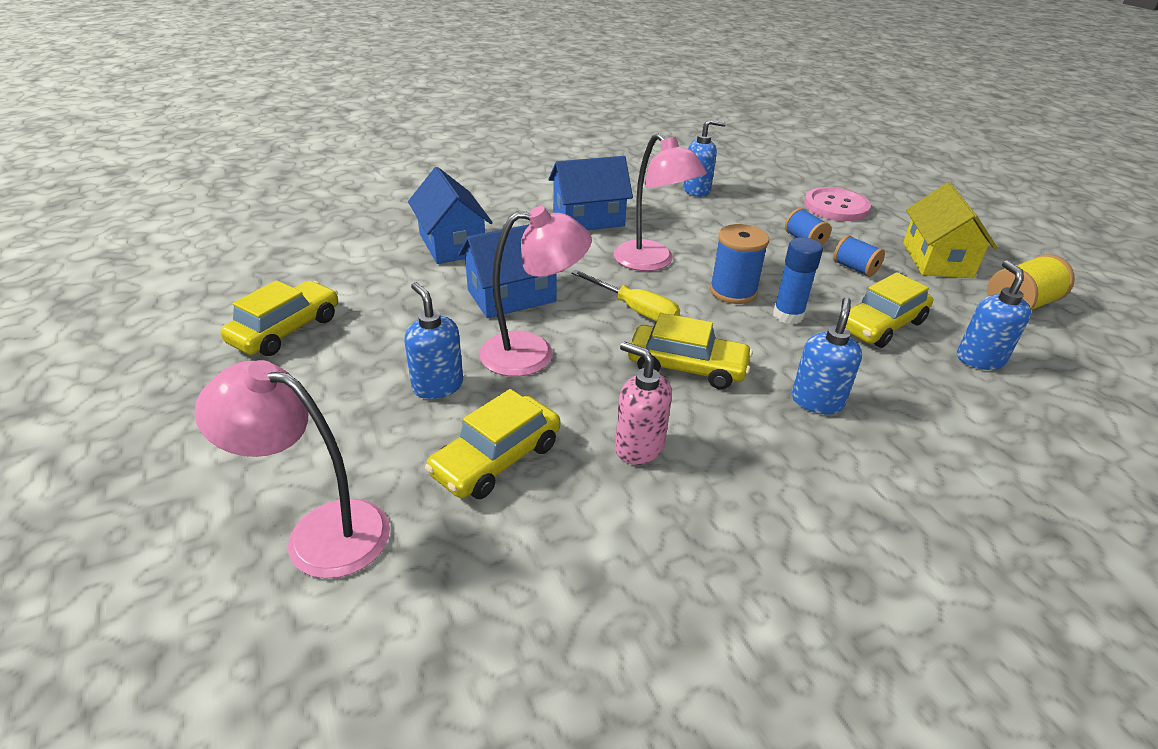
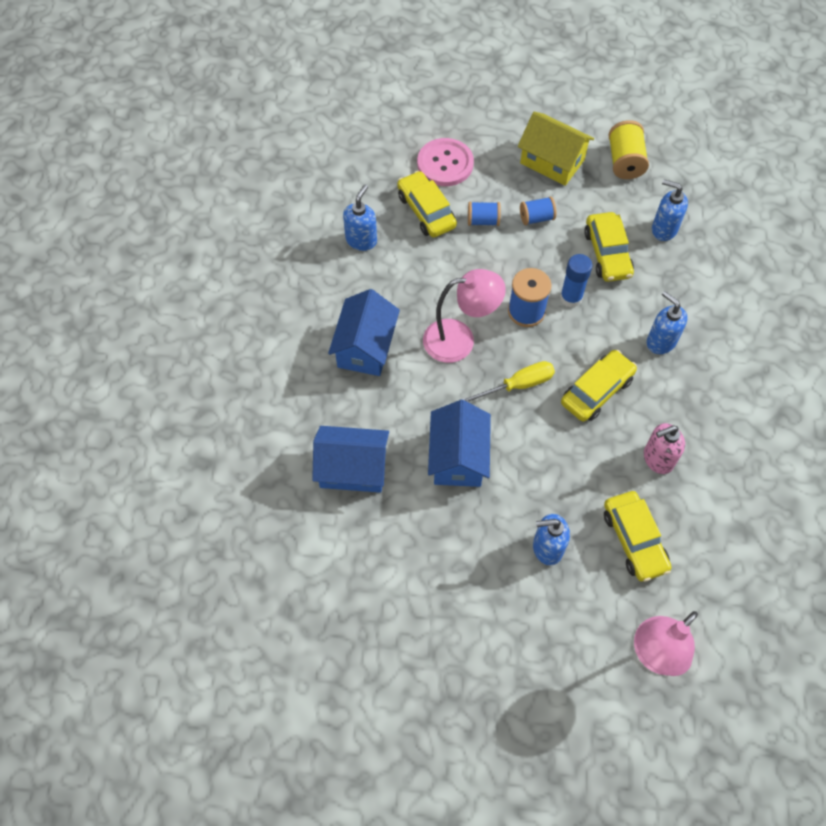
camera: 60 degrees left, 25 degrees up
yellow car [221,280,338,356] -> yellow car moved to [397,171,457,238]
pink lamp [479,206,592,377] -> none

